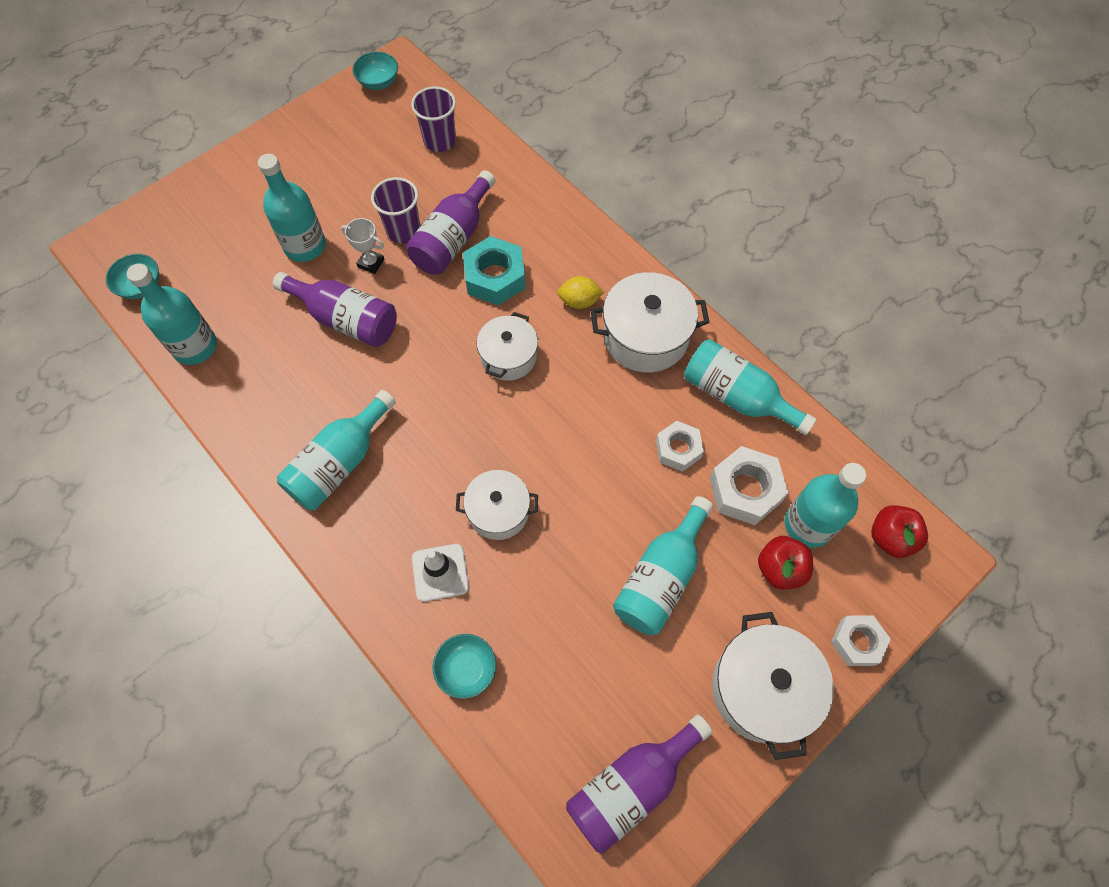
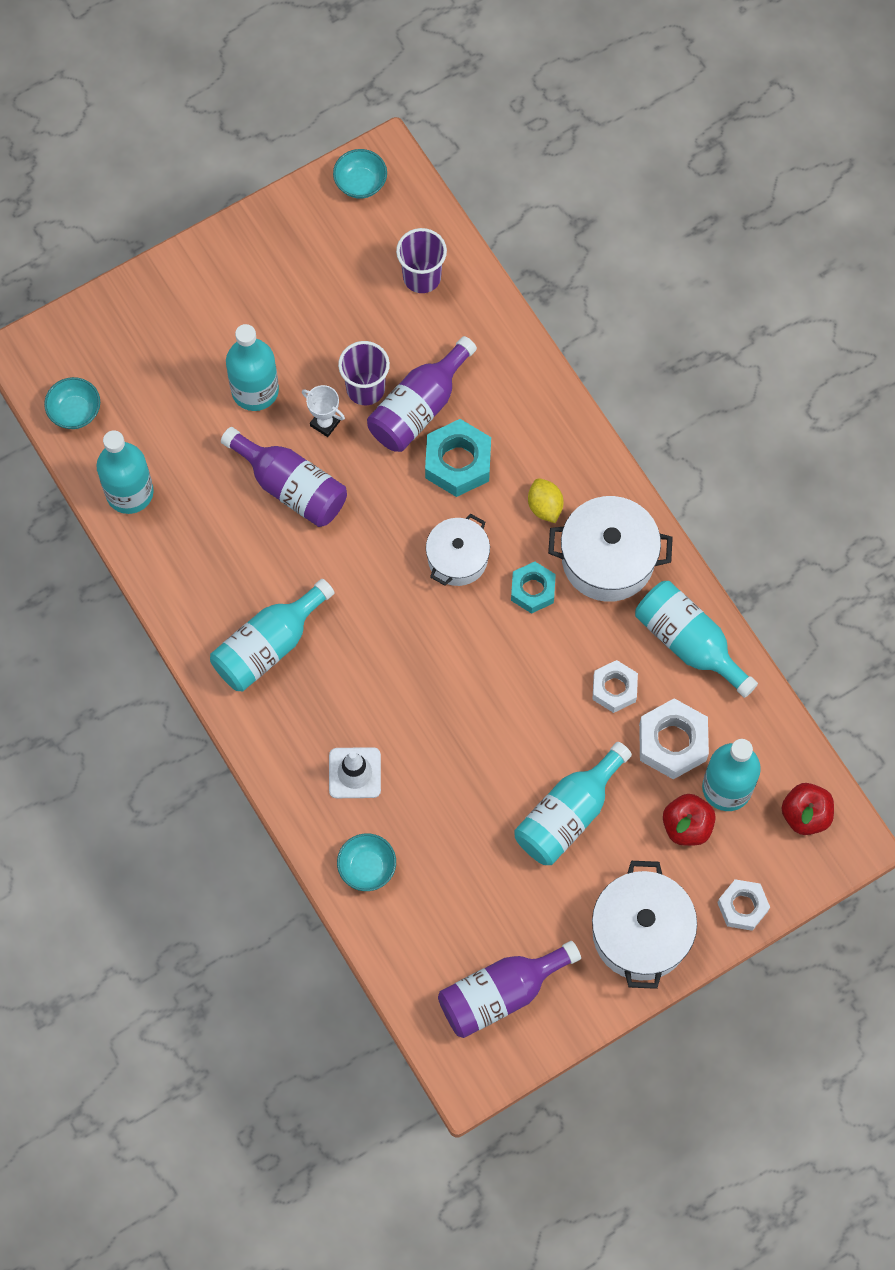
camera: 10 degrees right, 5 degrees up
white pot [456,470,538,540] -> none
yellow lemon [557,276,604,309] -> yellow lemon turned 60 degrees clockwise [528,478,564,523]
none -> turquoise nut [511,561,556,614]

